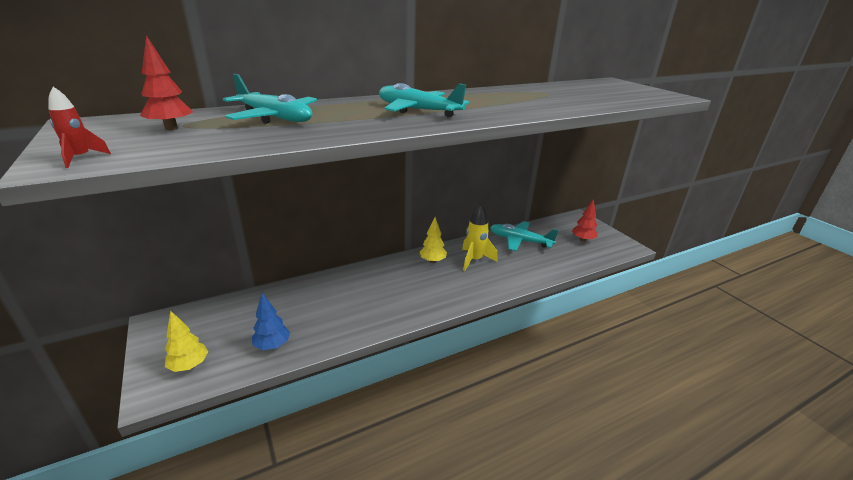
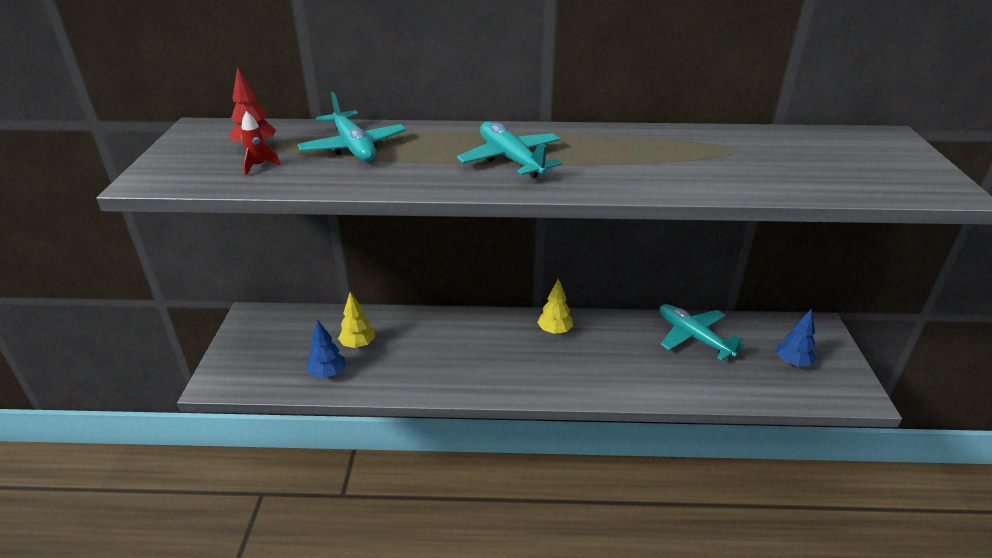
camera: 30 degrees right, 5 degrees up
red rocket [48,87,111,168] -> red rocket moved to [241,111,281,176]
yellow tree [165,310,208,372] -> yellow tree moved to [338,292,375,348]
yellow rocket [462,205,497,271] -> none
red tree [572,199,598,242] -> blue tree [776,309,816,367]

